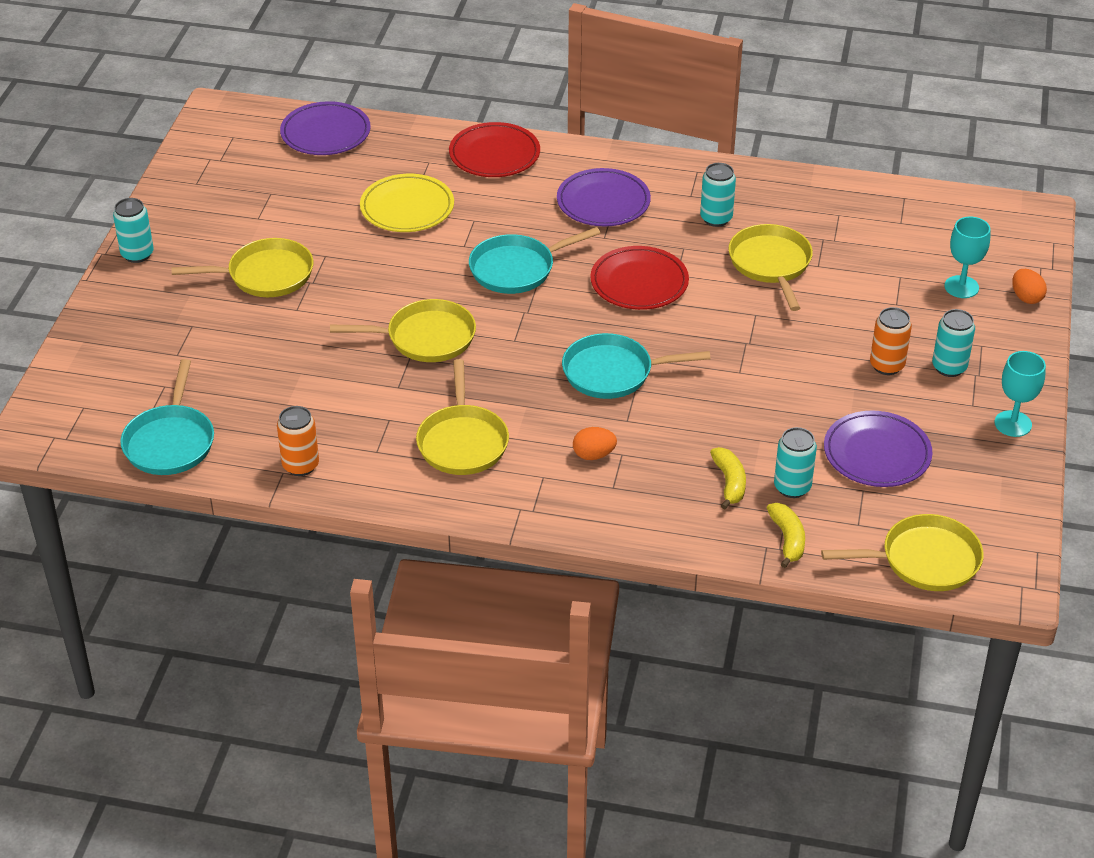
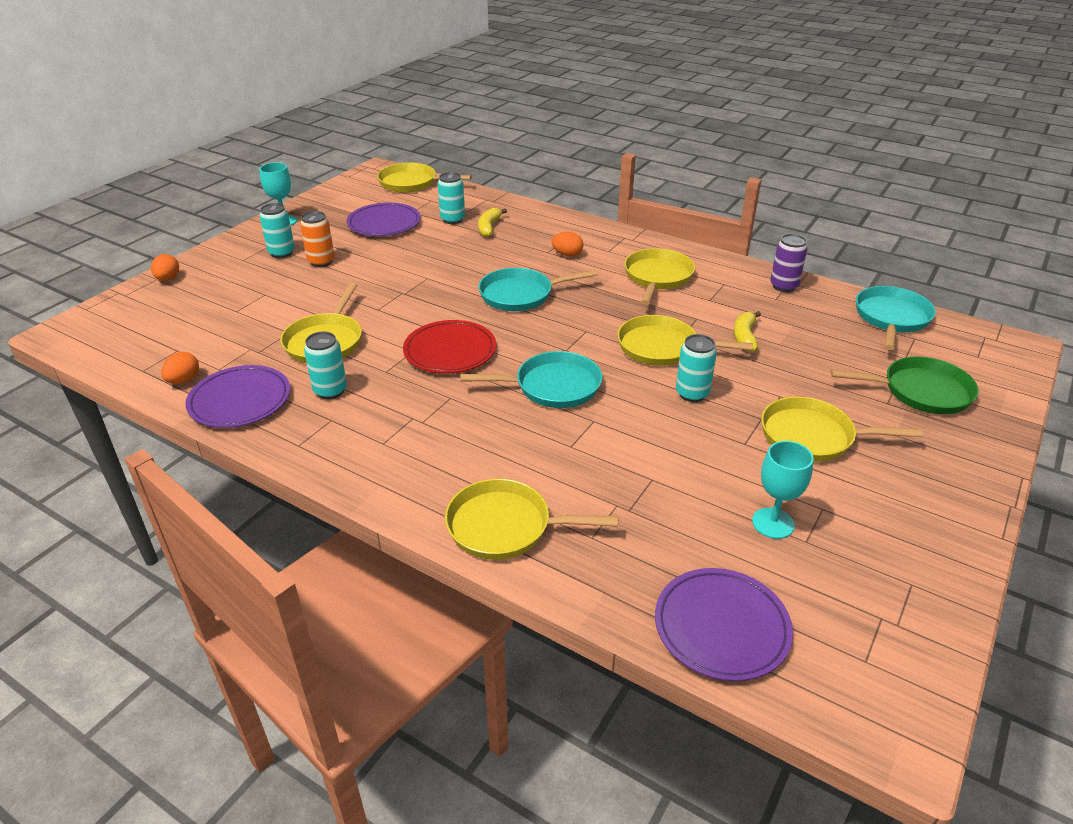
camera: 160 degrees left, 5 degrees down
turquoise can [113,198,154,263] -> turquoise can moved to [676,334,717,402]
orange can [277,406,319,476] -> purple can [770,234,808,292]
yellow plate [360,174,454,232] -> none
red plate [449,122,540,177] -> yellow pan [445,479,618,560]
purple plate [557,168,651,226] -> purple plate moved to [185,365,290,428]
turquoise pan [562,333,711,399] -> turquoise pan turned 150 degrees clockwise [478,268,598,311]
yellow banana [767,503,805,568] -> yellow banana moved to [734,311,761,352]
turquoise goblet [944,217,991,298] -> turquoise goblet moved to [752,441,814,539]
none -> orange egg [161,352,199,384]
none -> green pan [830,357,979,414]

